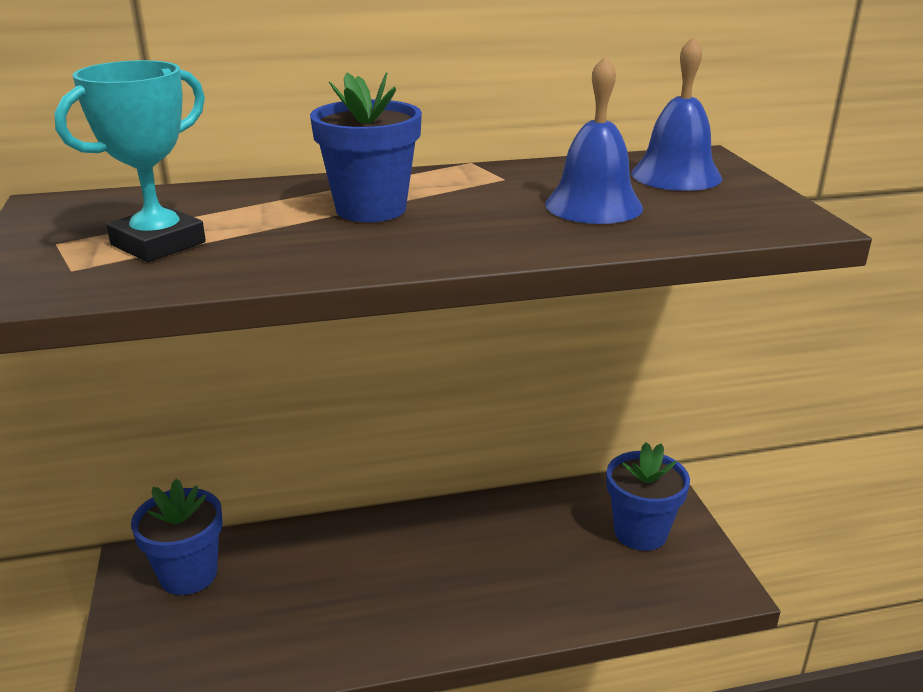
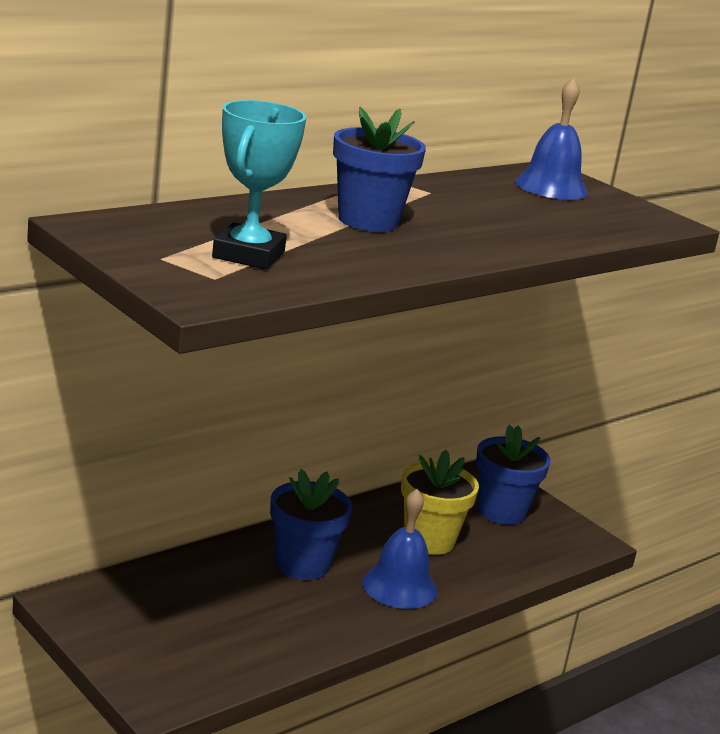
camera: 30 degrees left, 5 degrees down
blue flower pot [131,478,223,595] -> blue flower pot moved to [270,469,352,580]
blue bell [545,55,643,224] -> blue bell moved to [362,489,437,609]
none -> yellow flower pot [401,450,479,555]

